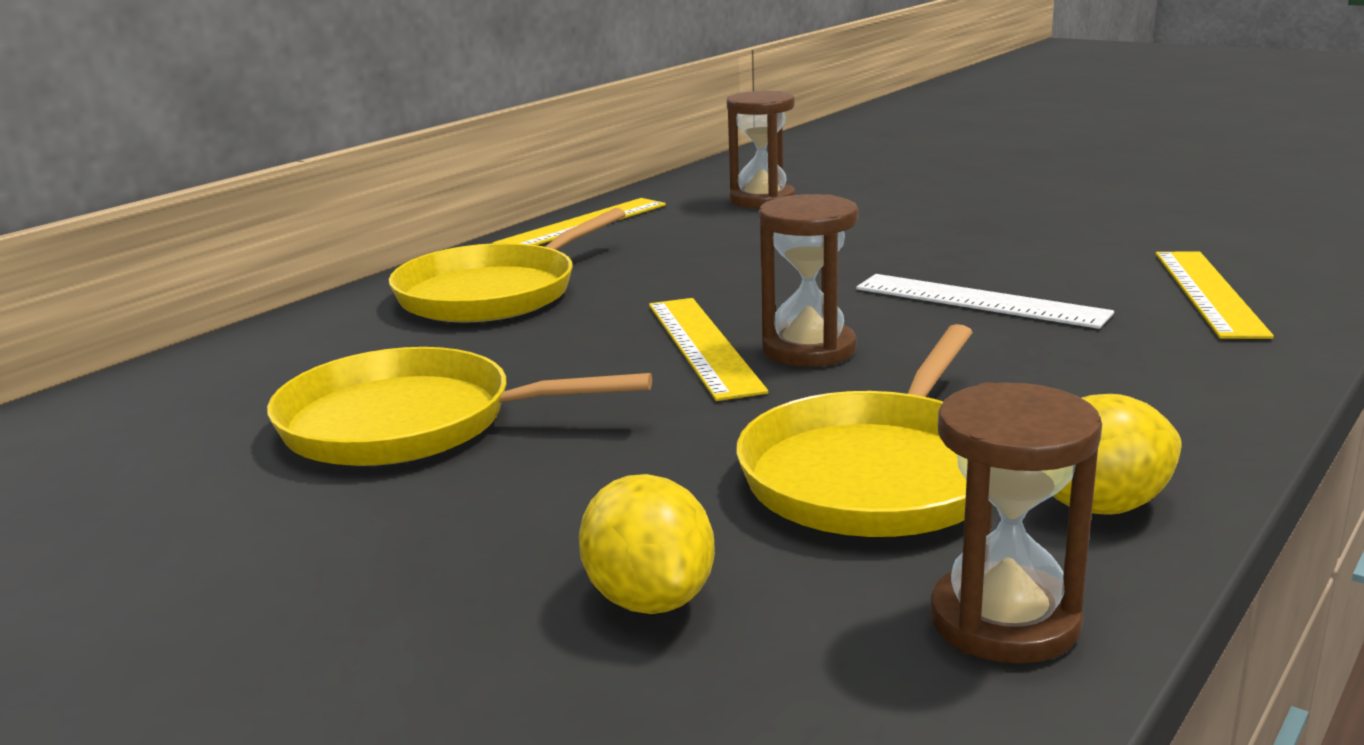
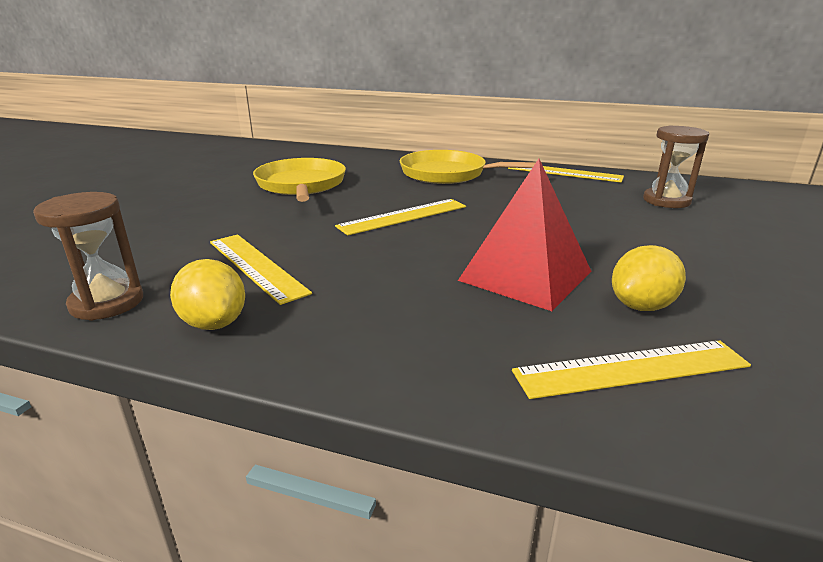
camera: 70 degrees right, 5 degrees up
yellow lemon [579,474,715,614] -> yellow lemon moved to [612,245,686,311]
yellow pan [736,324,973,537] -> yellow ruler [210,235,312,305]
brown hourglass [759,194,858,367] -> none
white ruler [856,274,1114,329] -> red pyramid [458,159,591,311]

